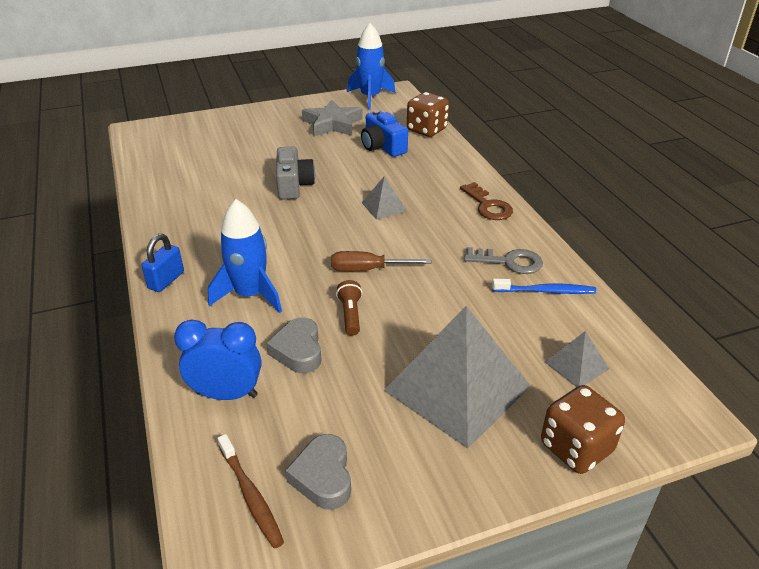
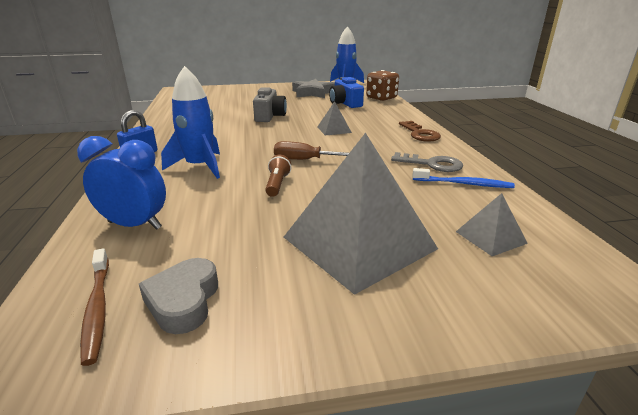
camera: 10 degrees right, 10 degrees down
grey heart [266,318,322,373] -> none
brown dice [541,385,625,474] -> none

